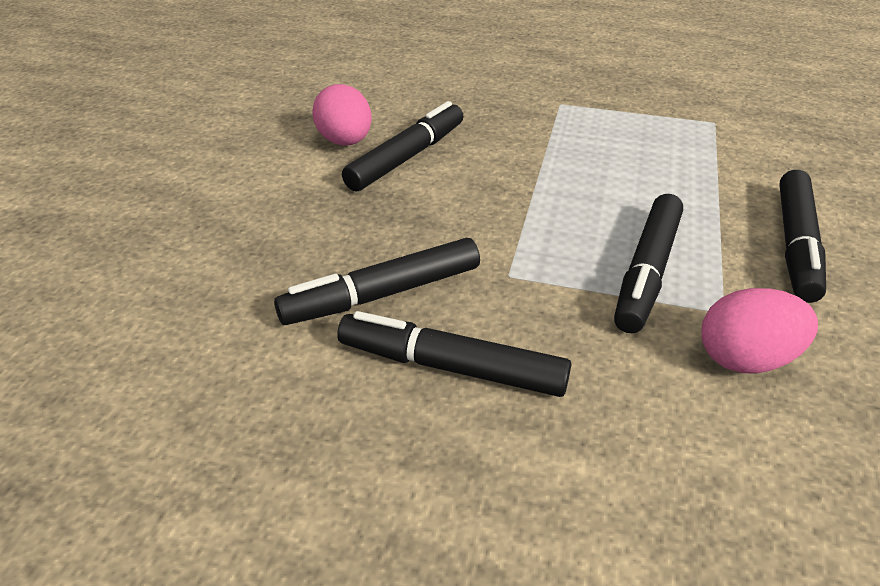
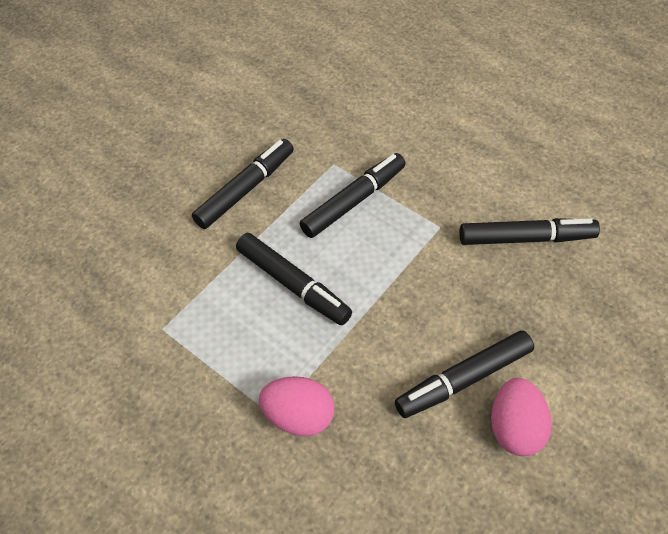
camera: 155 degrees left, 15 degrees up
black marker [337,311,571,397] -> black marker moved to [236,233,352,325]
pink egg [701,288,818,374] -> pink egg moved to [259,376,335,436]

